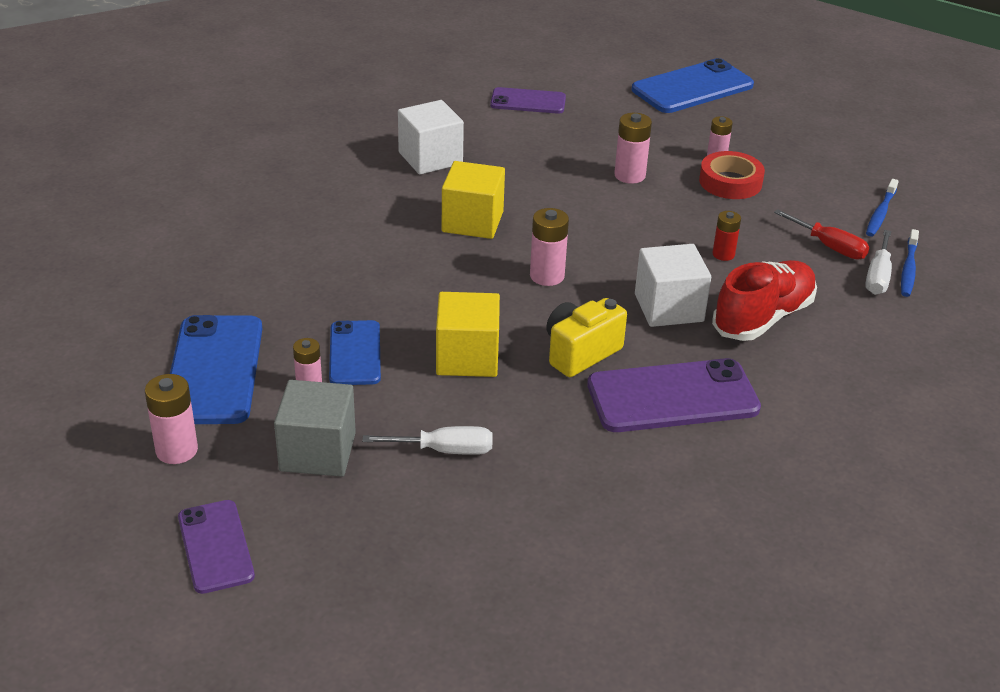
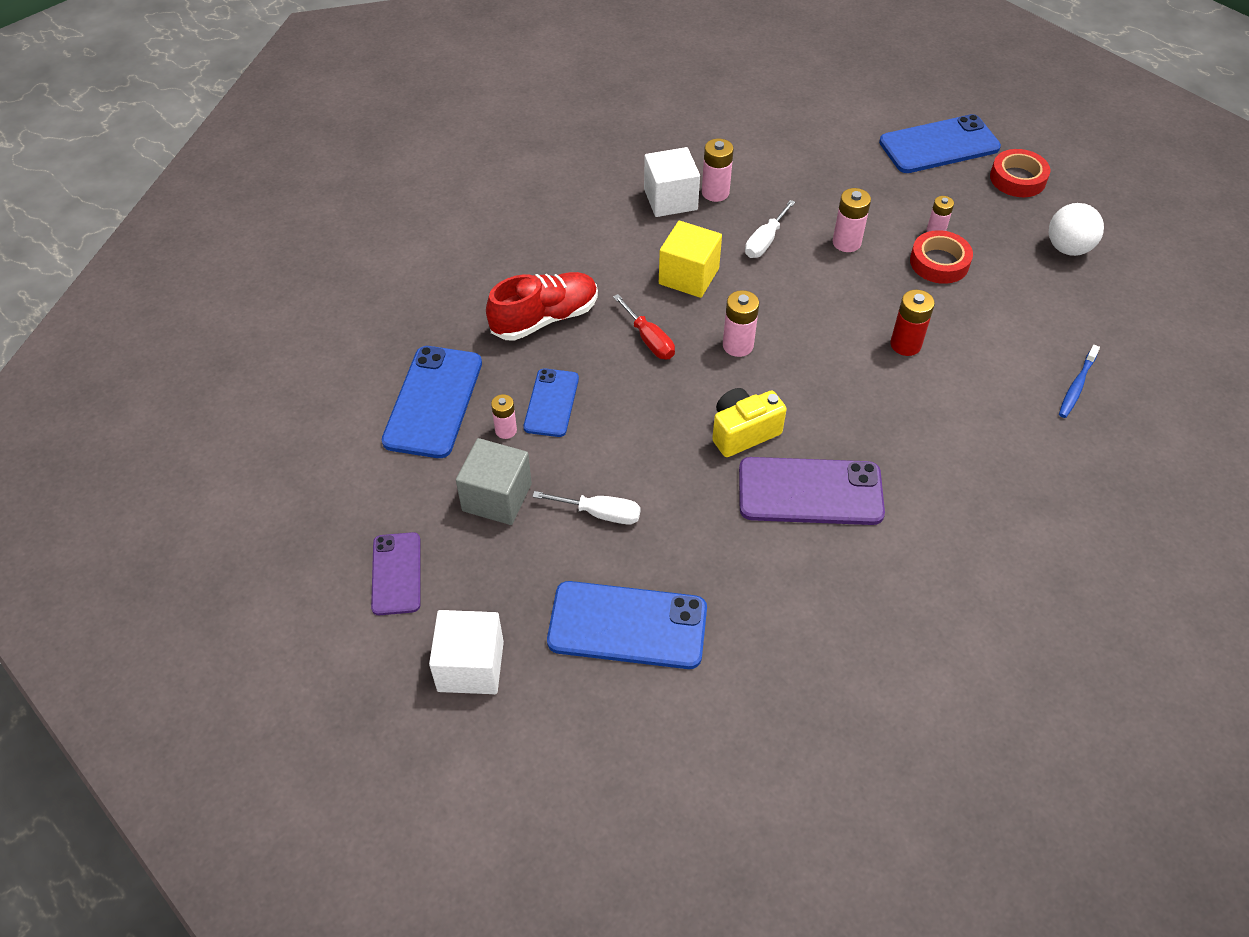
camera: 15 degrees right, 15 degrees up
pink battery [145,374,198,464] -> pink battery moved to [702,139,734,202]
yellow cube [436,292,500,377] -> none
purple phone [490,87,566,114] -> none
white cube [635,244,711,327] -> white cube moved to [429,610,504,694]
red shoe [712,260,817,341] -> red shoe moved to [486,272,598,341]
red battery [713,211,741,261] -> red battery [890,290,935,356], size x1.51
red screwdriver [774,209,869,260] -> red screwdriver moved to [613,294,675,359]
white screwdriver [865,230,892,295] -> white screwdriver moved to [745,200,795,258]
blue toothbrush [866,179,899,237] -> none
none -> blue phone [547,581,707,669]
none -> red tape [990,149,1051,197]
none -> white ball [1049,203,1104,256]

